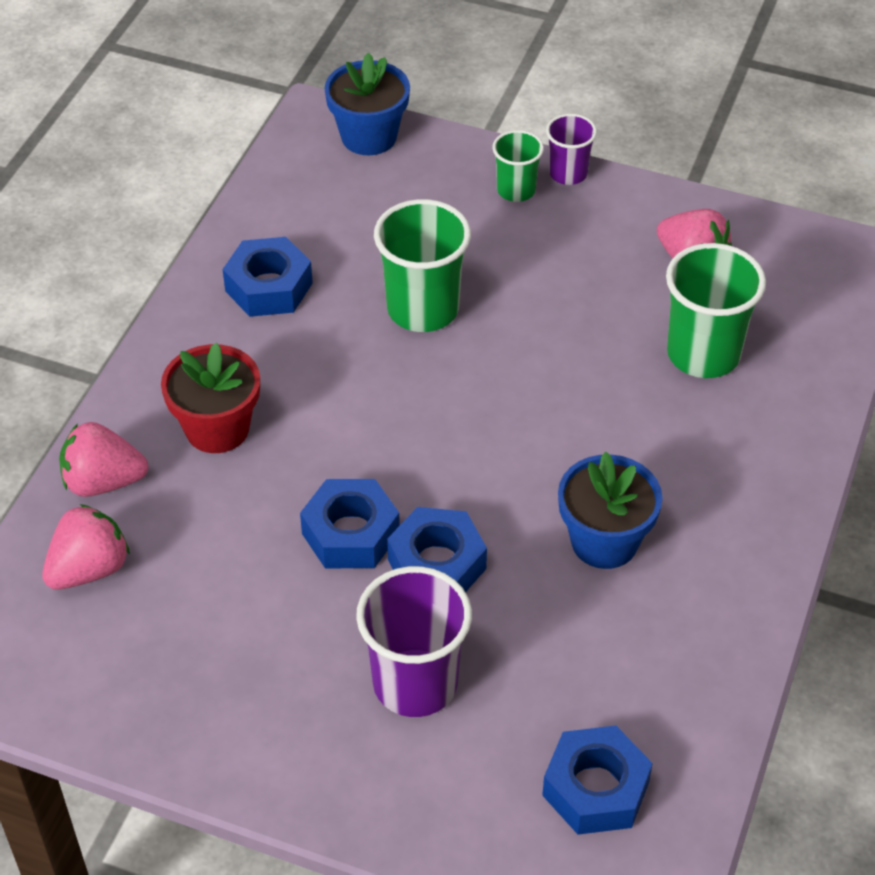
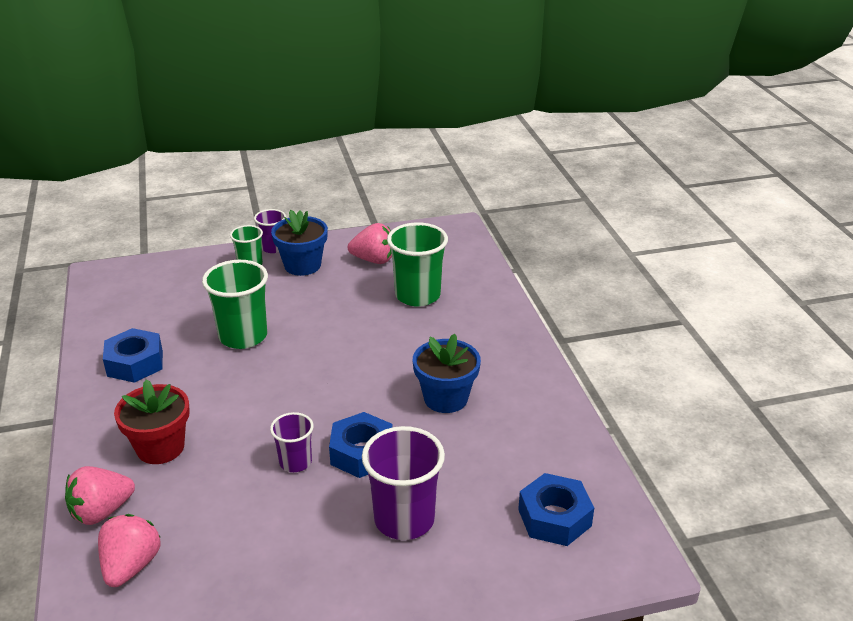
camera: 35 degrees left, 15 degrees down
blue nut [300,479,400,568] -> purple cup [270,412,314,472]
blue flower pot [324,52,410,155] -> blue flower pot moved to [271,210,328,276]

